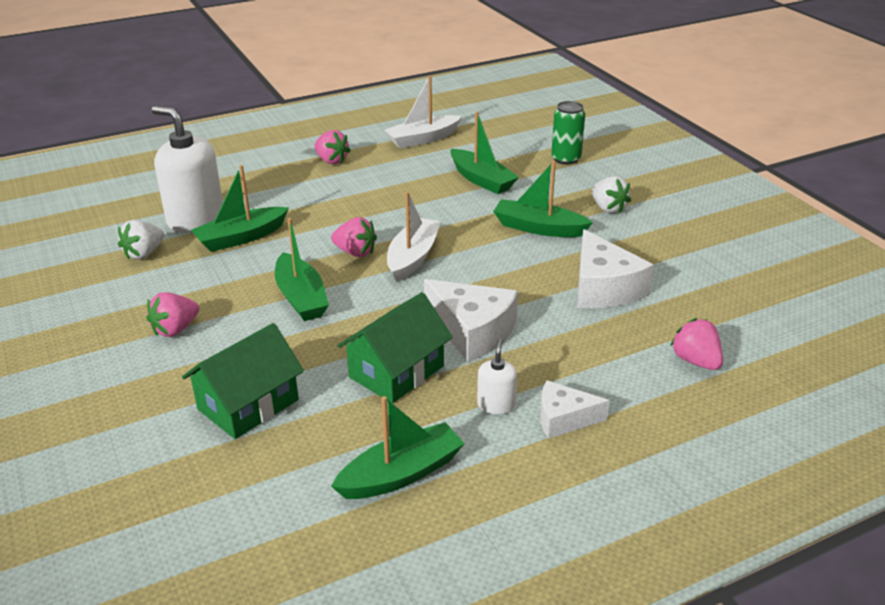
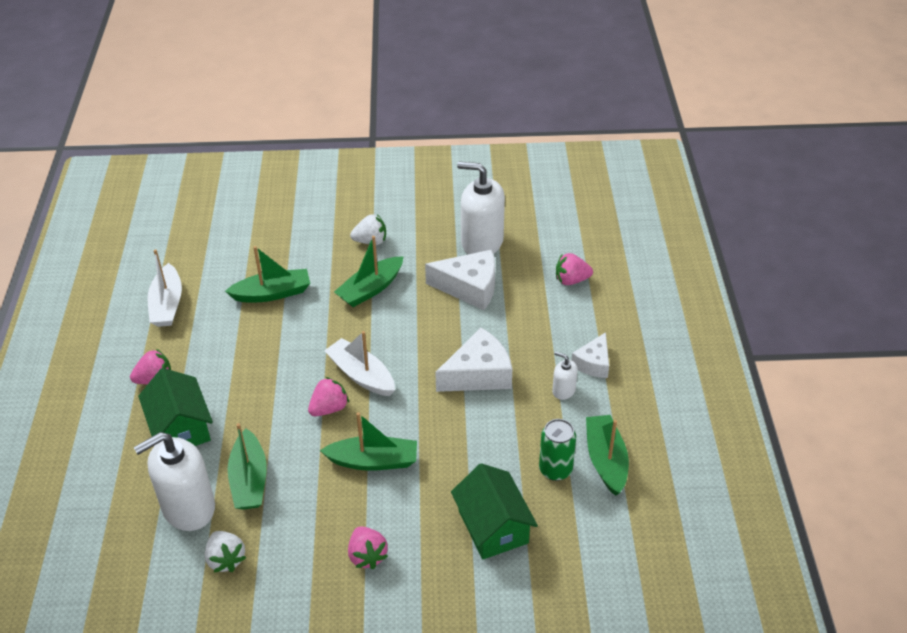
camera: 65 degrees left, 10 degrees up
green house [337,292,453,403] -> green house moved to [138,368,213,446]
green can [551,101,585,165] -> green can moved to [539,419,576,481]
none -> white soap dispenser [457,162,505,254]

